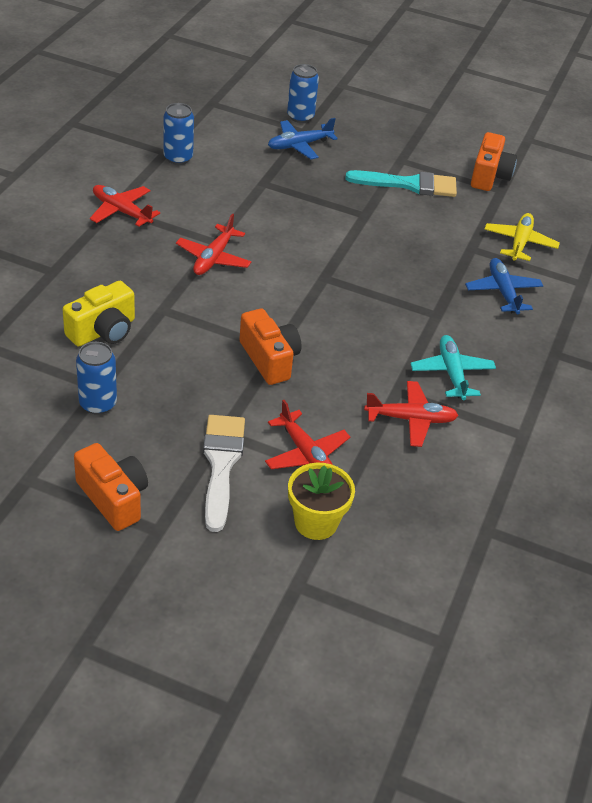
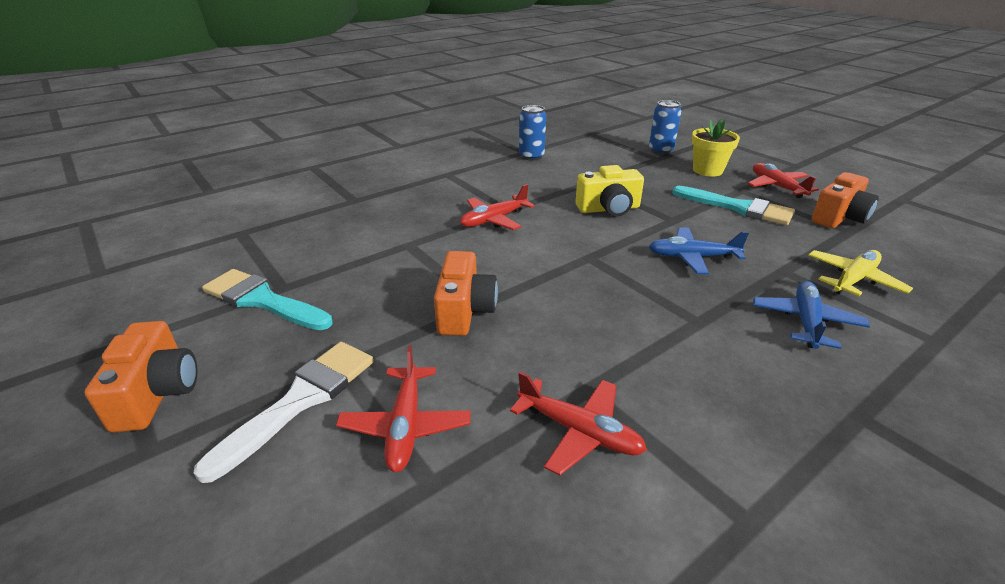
camera: 35 degrees right, 10 degrees down
yellow camera [62,281,135,346] -> yellow camera moved to [575,165,644,216]
blue can [76,342,117,415] -> turquoise brush [202,269,333,330]
red plane [90,185,160,227] -> red plane moved to [747,163,819,198]
blue plane [268,118,338,159] -> blue plane moved to [649,227,749,274]
yellow flower pot [288,463,355,540] -> yellow flower pot moved to [691,119,740,176]
turquoise plane [410,335,496,400] -> none

